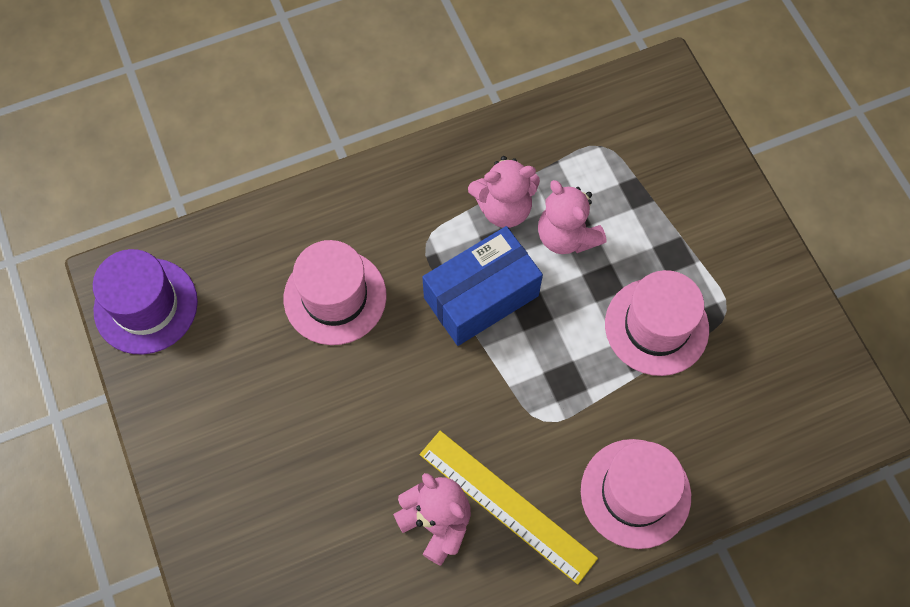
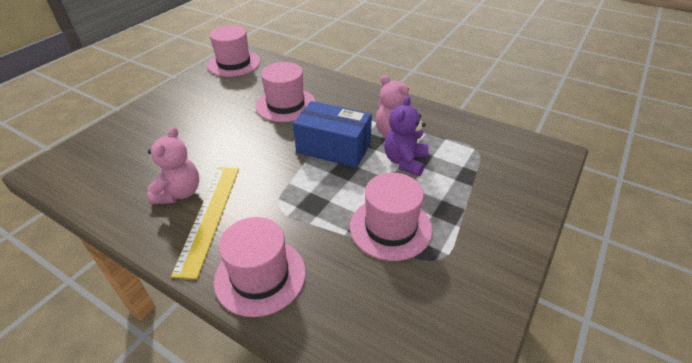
camera: 55 degrees right, 25 degrees down
purple hat [93,249,198,354] -> pink hat [207,25,260,77]
pink teddy bear [538,180,606,254] -> purple teddy bear [384,96,429,176]

